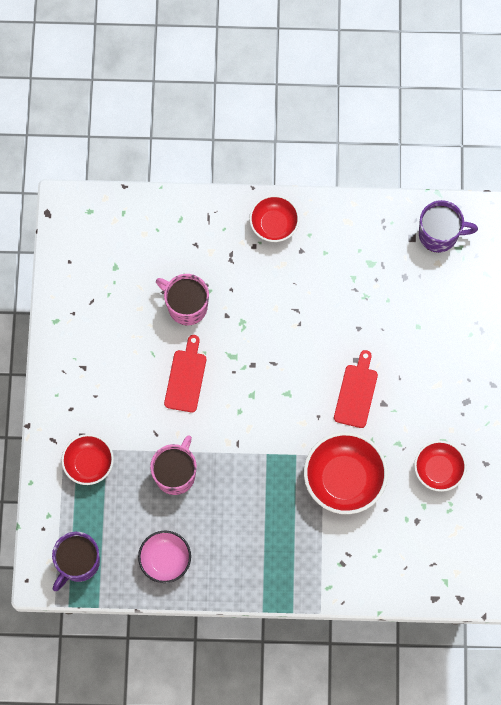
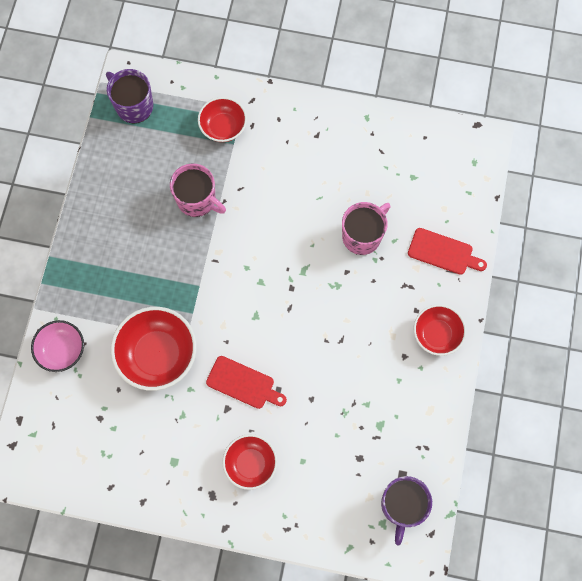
camera: 100 degrees right, 0 degrees up
pink bowl [138,531,191,583] -> pink bowl moved to [31,320,84,372]
red cutting board [164,335,206,412] -> red cutting board moved to [408,228,487,275]
red bowl [414,440,467,492] -> red bowl moved to [222,434,278,490]

